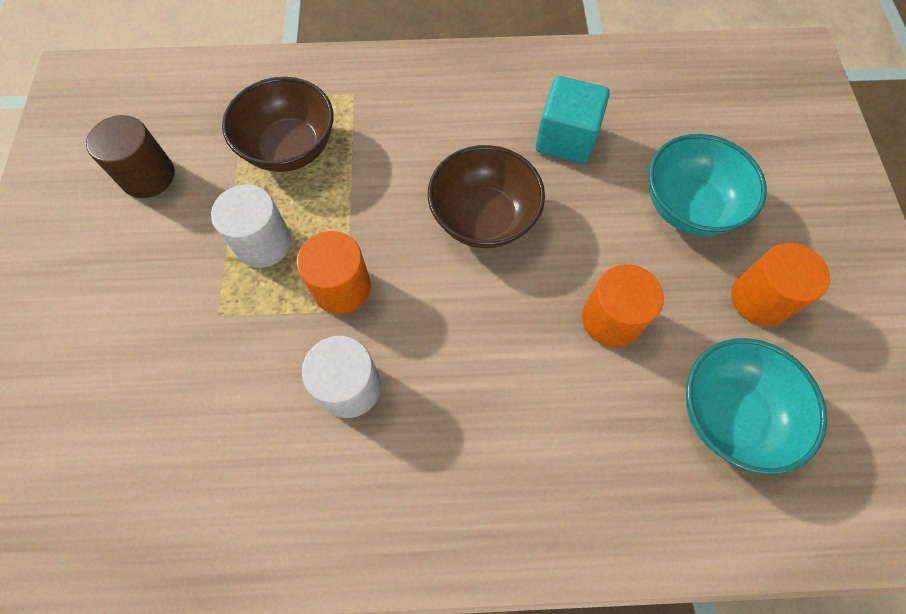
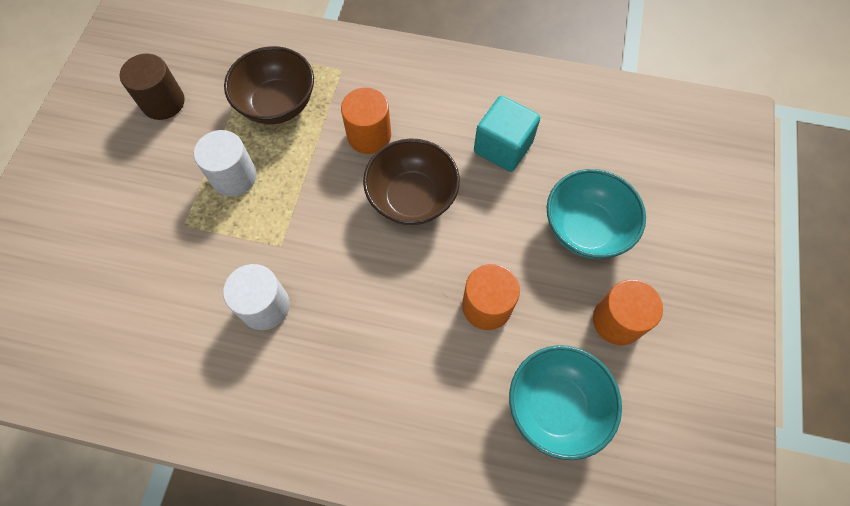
camera: 15 degrees right, 0 degrees up
orange cylinder [297,231,371,314] -> orange cylinder moved to [341,87,391,154]

